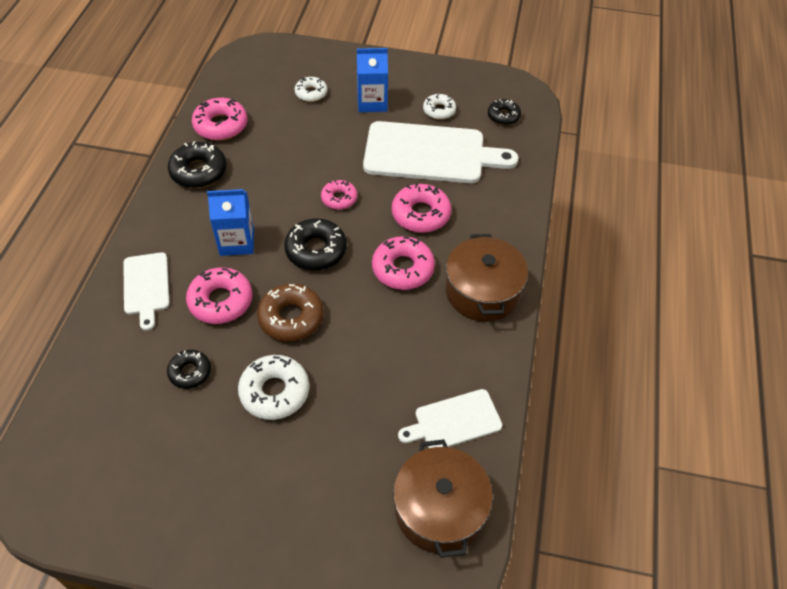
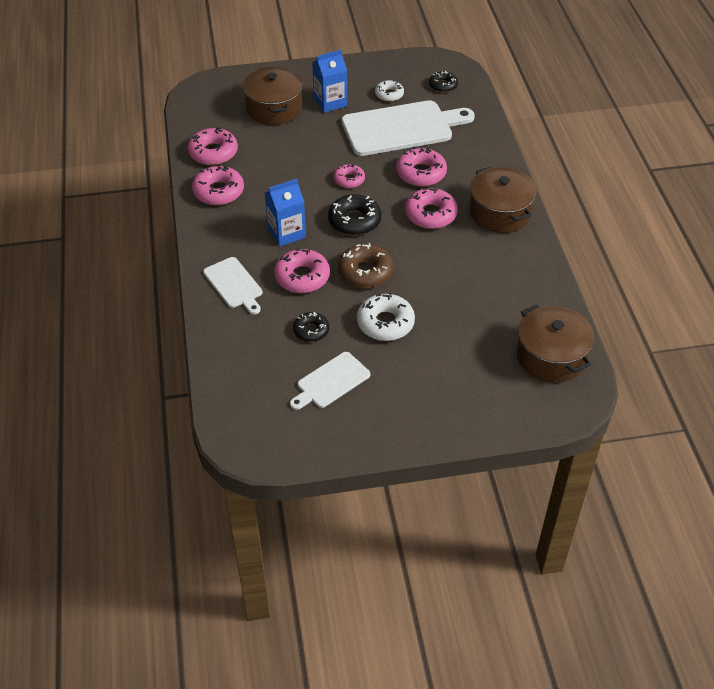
camera: 20 degrees left, 5 degrees down
black donut [168,141,226,188] -> pink donut [192,166,244,205]
white donut [295,77,327,102] -> brown pot [242,66,303,125]
white cutting board [398,389,502,448] -> white cutting board moved to [290,352,370,410]

